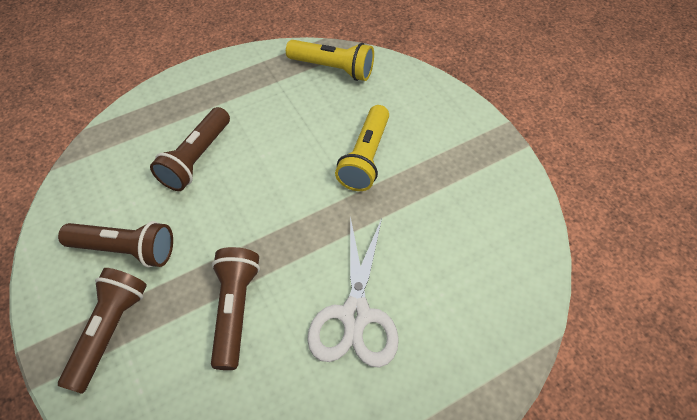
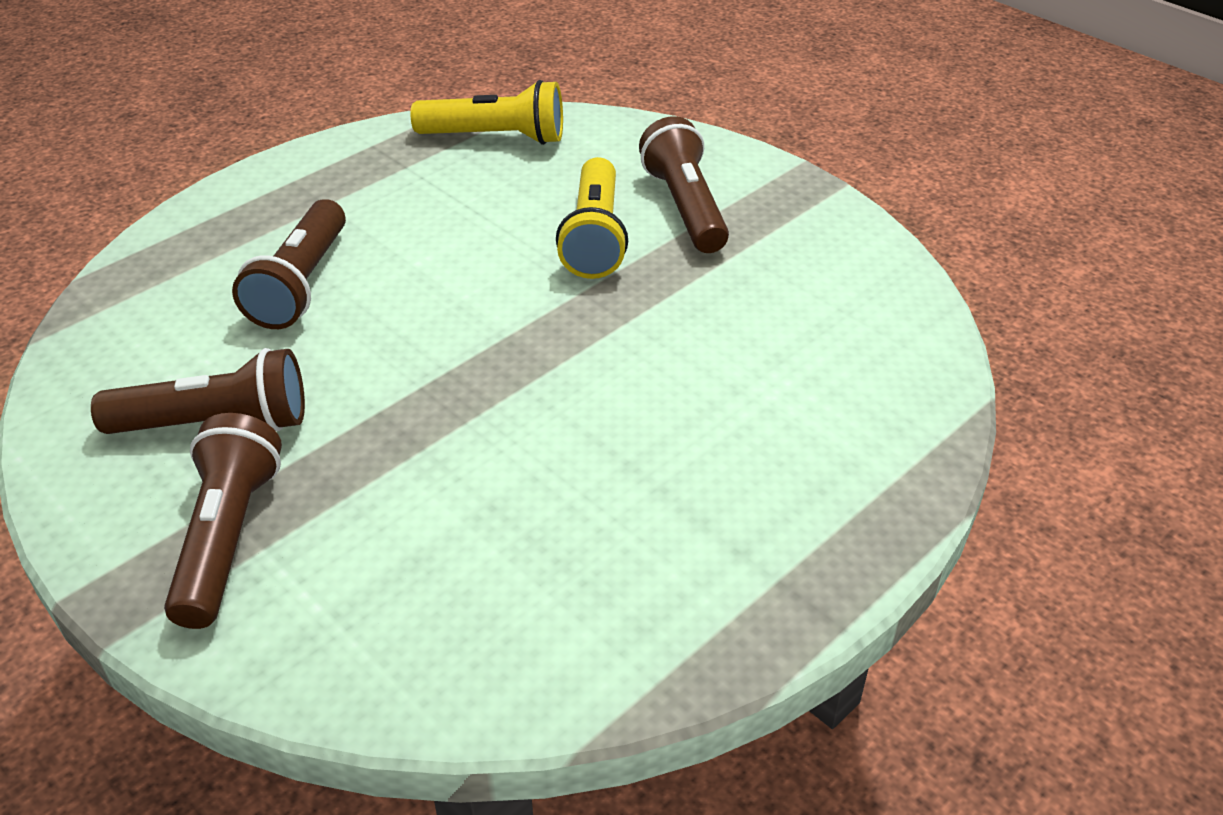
camera: 15 degrees left, 15 degrees down
brown flashlight [211,247,260,370] -> brown flashlight moved to [639,116,729,253]
white scissors [307,216,399,368] -> none

